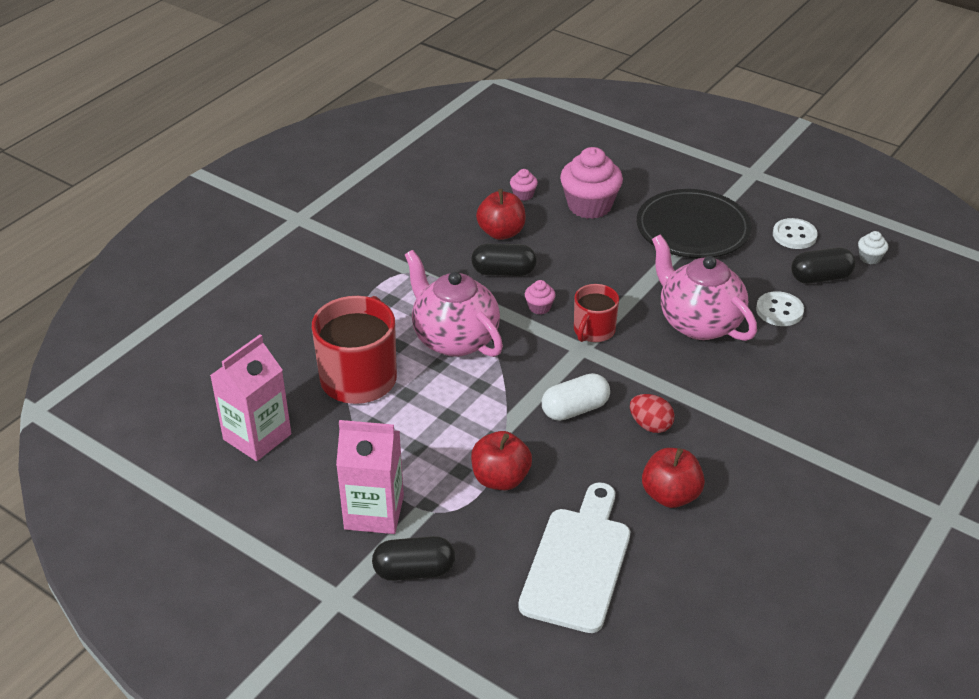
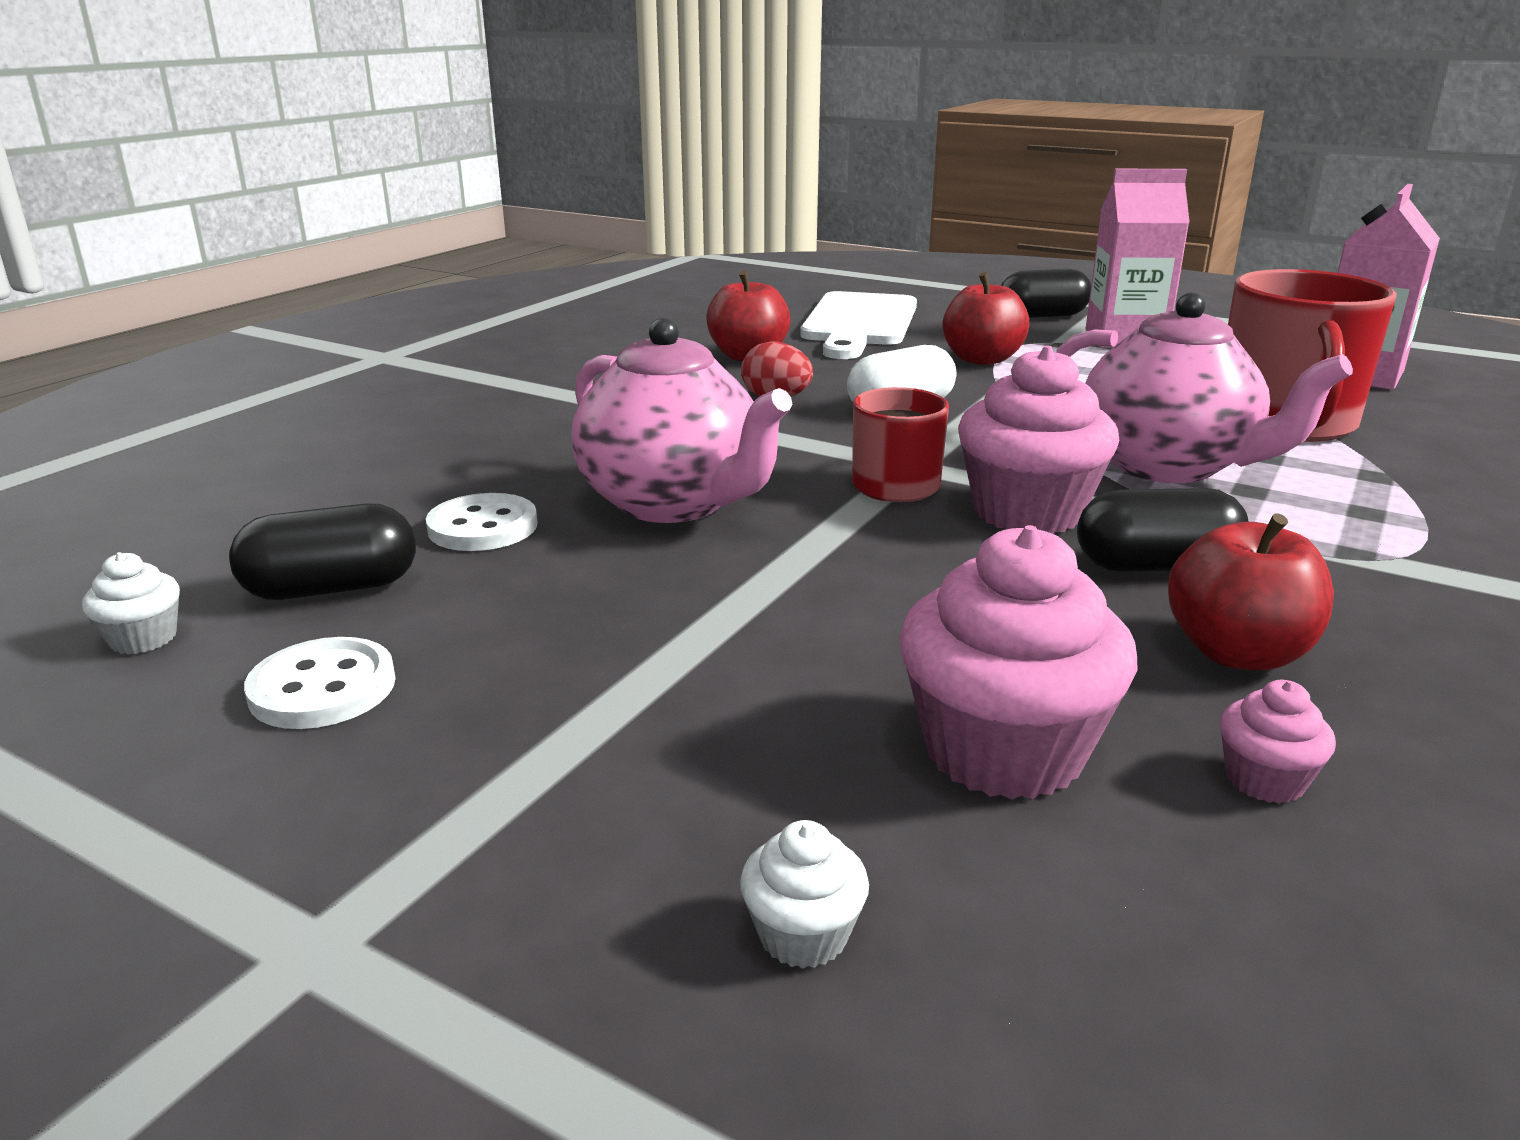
camera: 175 degrees right, 15 degrees down
pink cupcake [525,280,556,315] -> pink cupcake [958,346,1119,534], size x2.20
black plate [637,189,752,258] -> none
none -> white cupcake [740,820,869,968]

